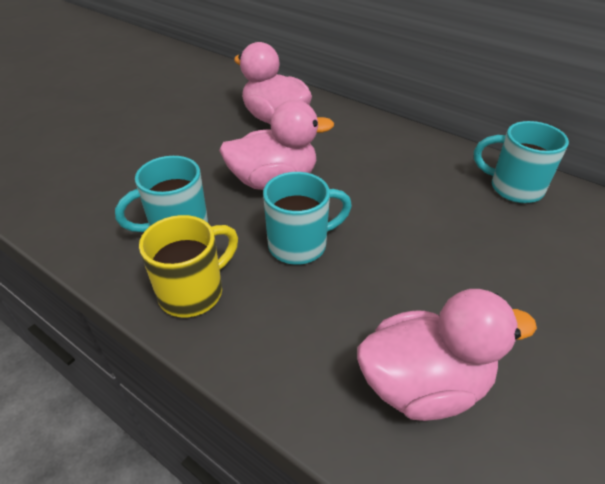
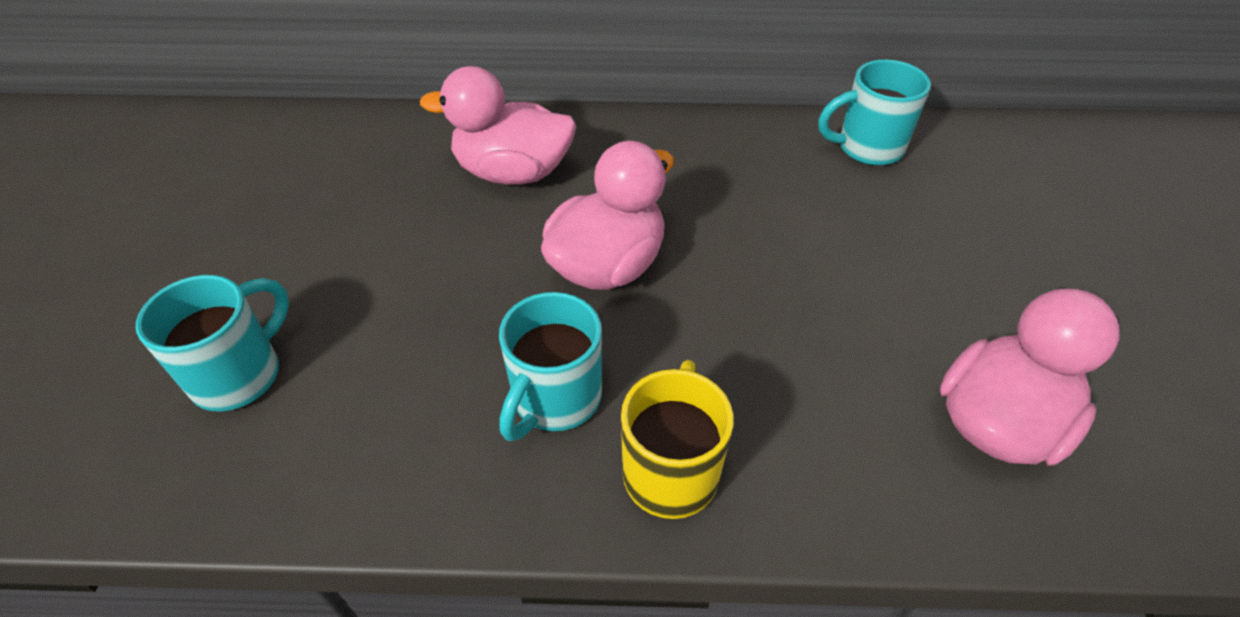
camera: 35 degrees left, 5 degrees up
turquoise mug [263,172,352,265] -> turquoise mug moved to [136,275,289,411]

